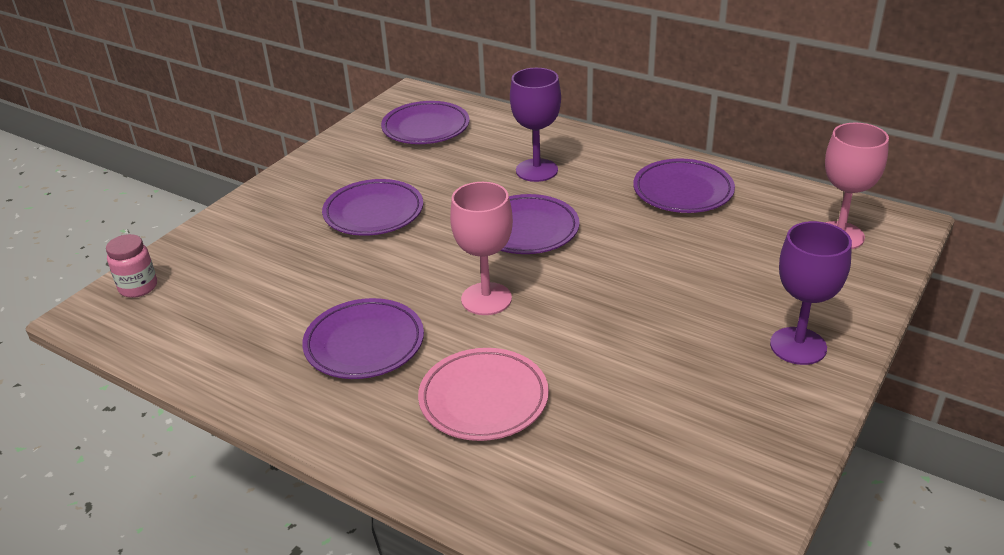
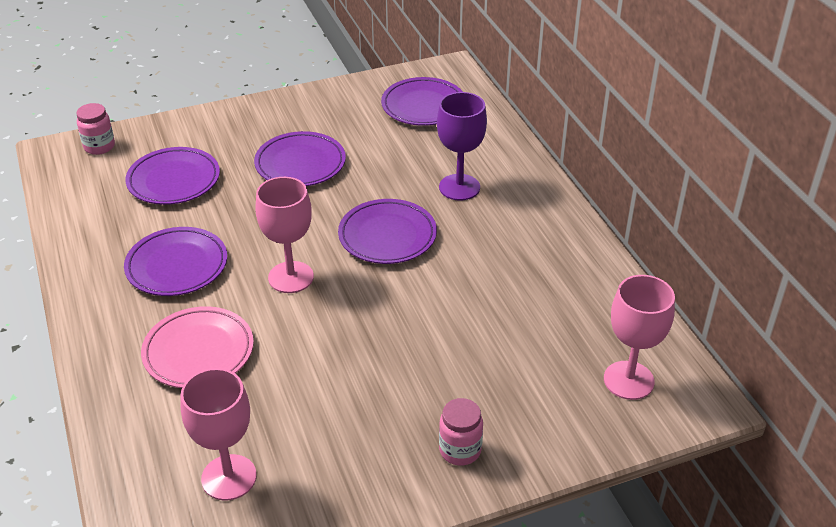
camera: 35 degrees right, 5 degrees up
purple plate [633,159,735,213] -> purple plate moved to [125,147,220,205]
purple goblet [770,221,852,365] -> pink jar [439,398,483,466]
none -> pink goblet [181,368,257,501]

